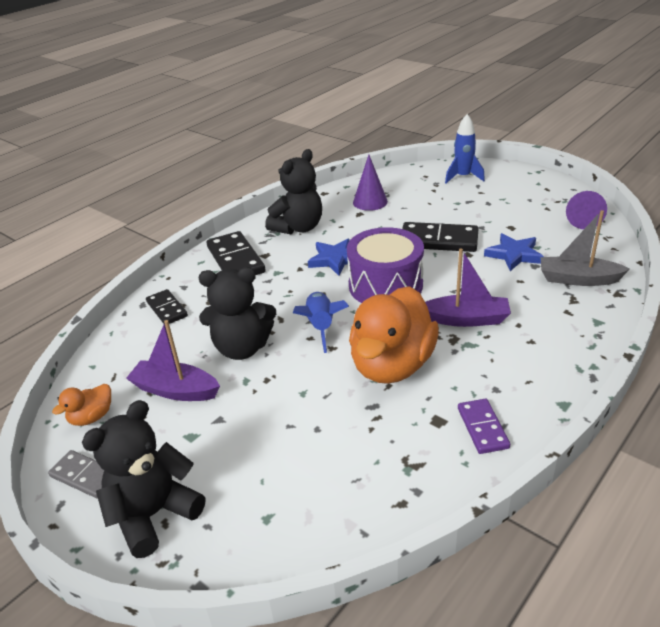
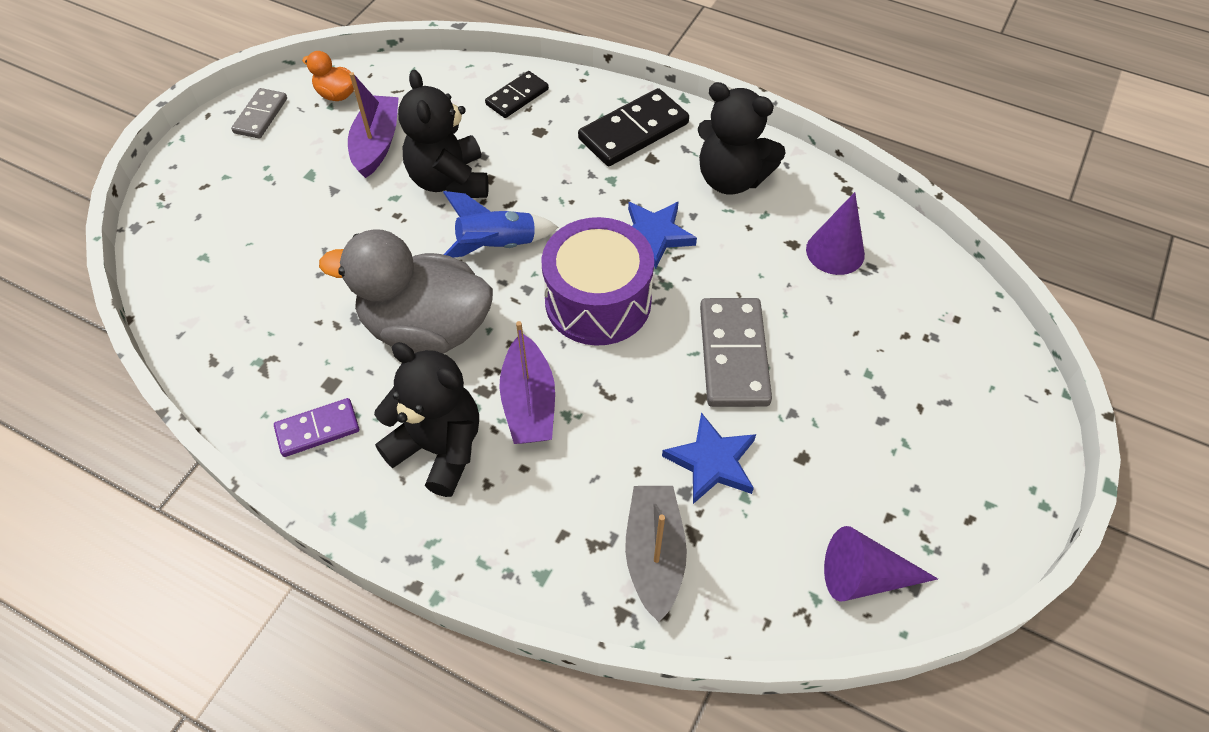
camera: 75 degrees right, 20 degrees up
black teddy bear [82,400,205,558] -> black teddy bear moved to [374,342,479,497]
orange duck [349,286,439,384] -> grey duck [319,229,493,354]
black domino [402,222,479,252] -> grey domino [700,298,772,407]
blue rocket [445,114,485,184] -> none

